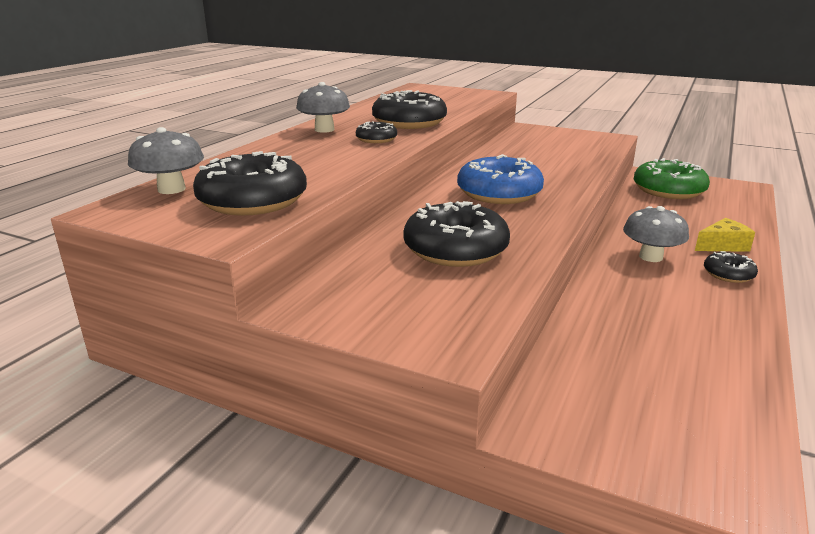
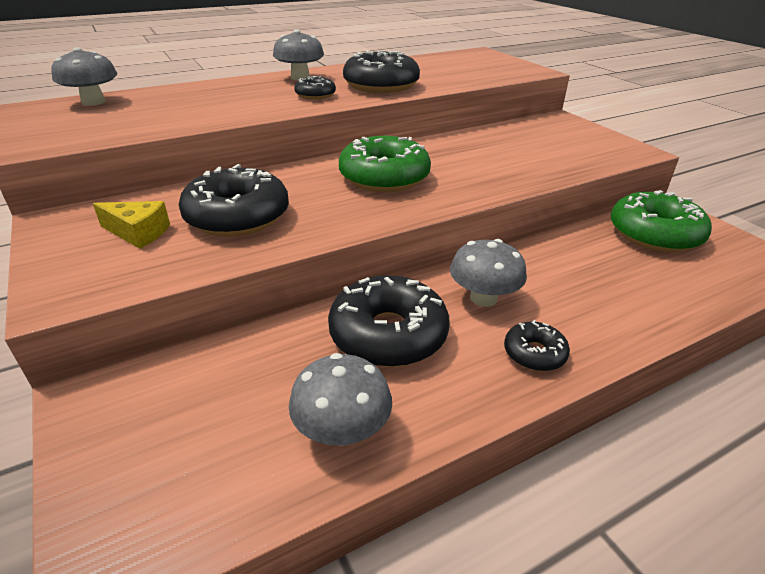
camera: 35 degrees right, 10 degrees up
black donut [193,151,307,216] -> black donut moved to [328,275,450,367]
blue donut [457,154,544,204] -> green donut [339,136,431,192]
yellow cheese [695,218,755,252] -> yellow cheese moved to [93,201,170,249]
none -> grey mushroom [289,353,392,446]

